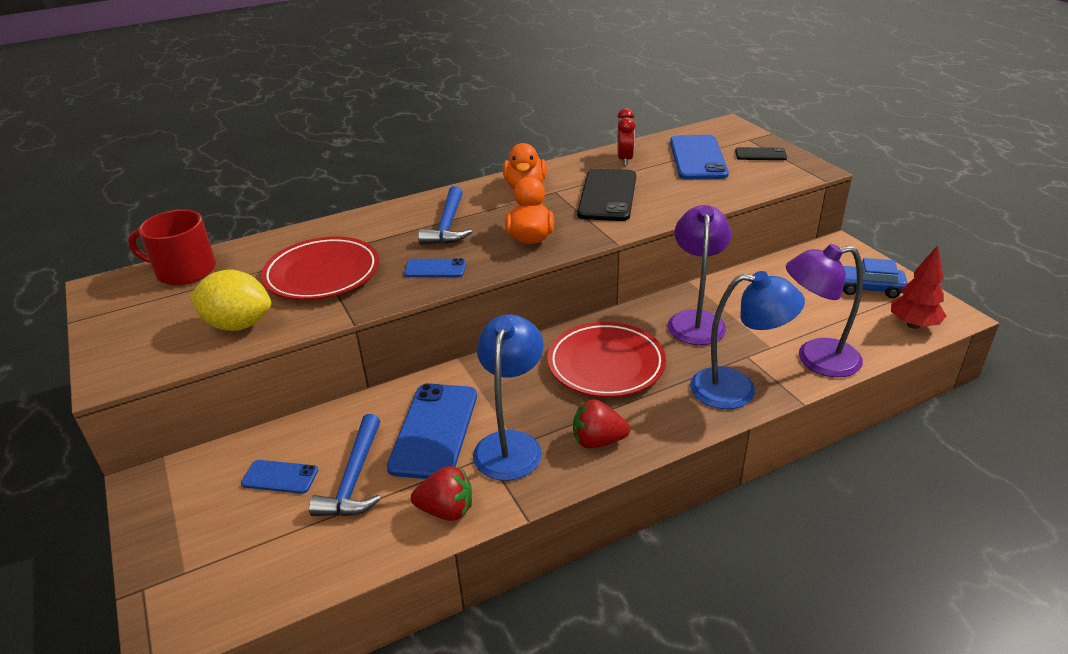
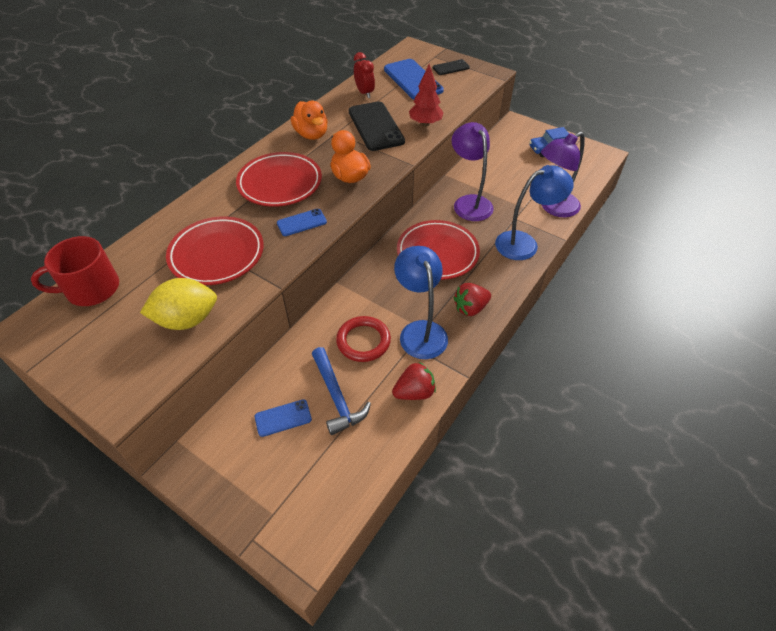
camera: 30 degrees left, 15 degrees up
blue phone [387,383,477,479] -> red ring [336,316,391,362]
blue hammer [418,186,472,245] -> red plate [236,152,322,207]
red tree [891,245,946,329] -> red tree moved to [409,64,444,126]

